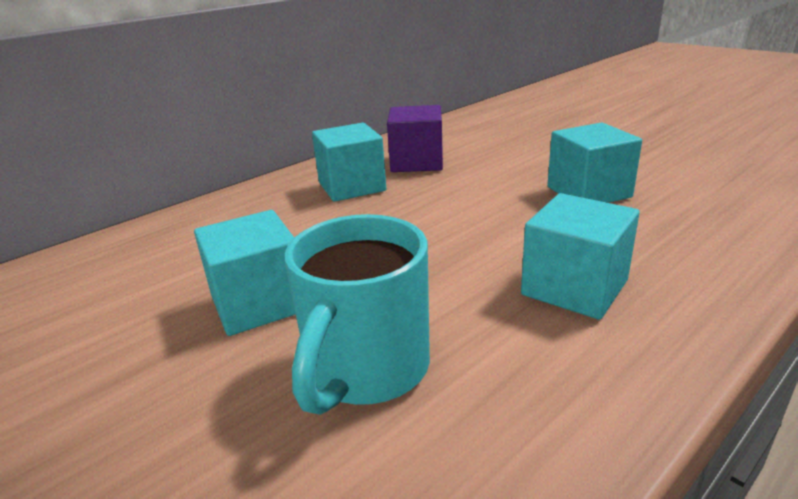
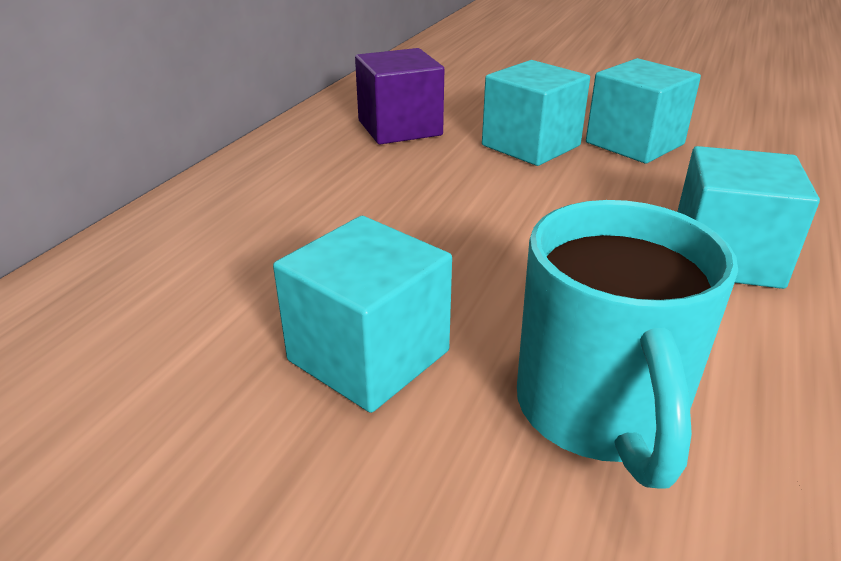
camera: 25 degrees left, 5 degrees up
turquoise cube [312,123,386,202] -> turquoise cube moved to [482,60,590,166]

